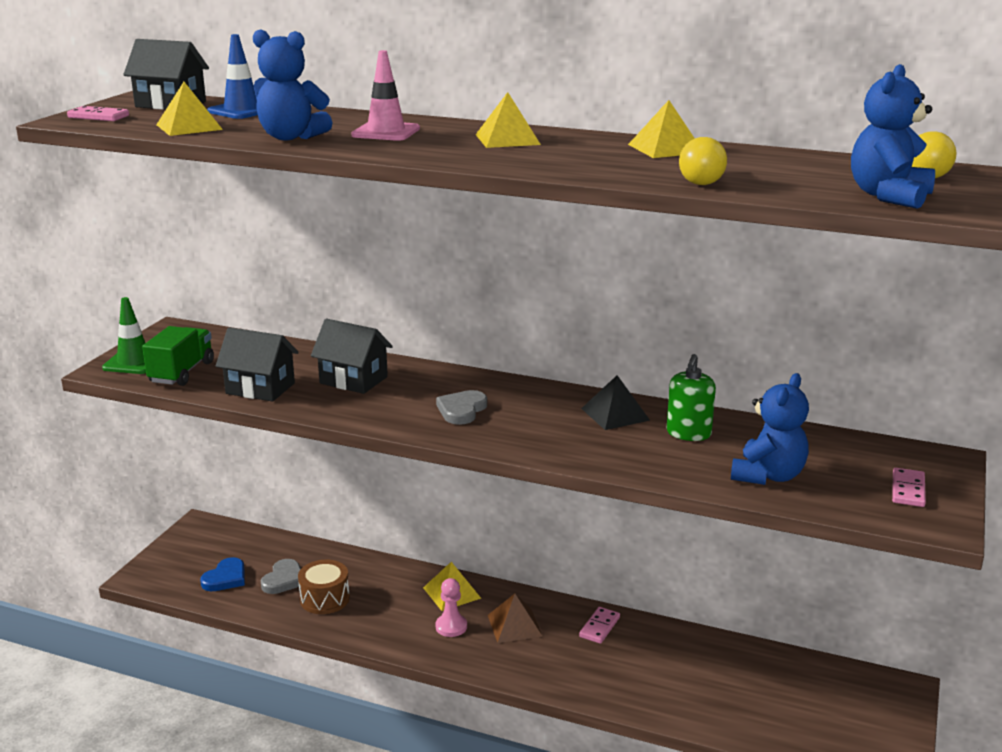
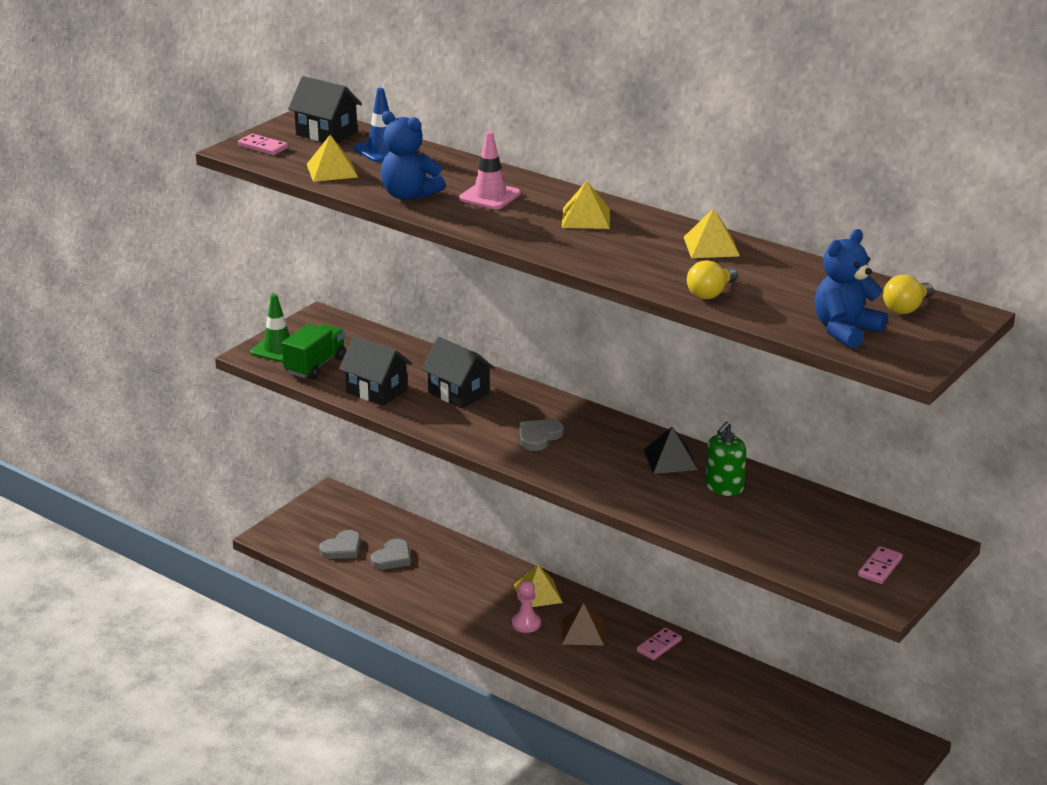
camera: 15 degrees right, 5 degrees up
blue heart [200,557,245,591] -> grey heart [319,530,361,559]
brown drum [298,560,350,614] -> none
blue teddy bear [731,373,809,485] -> none

